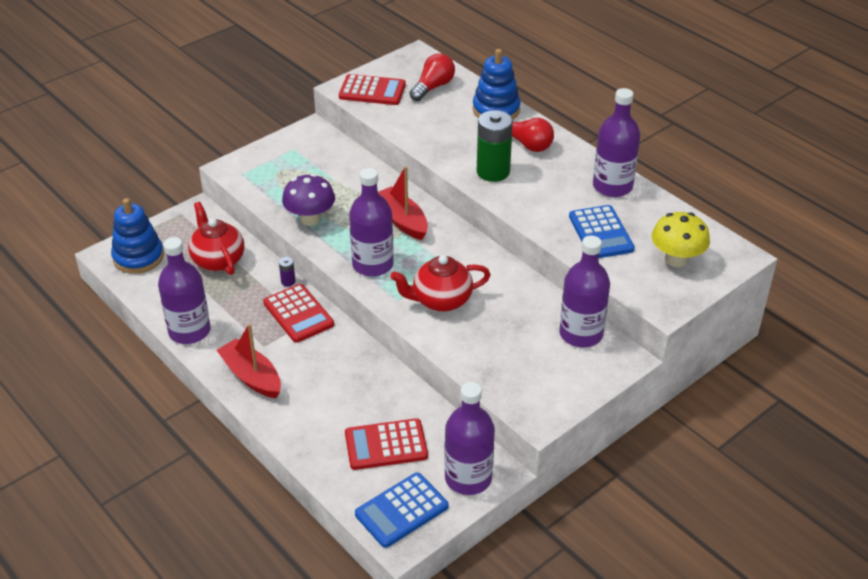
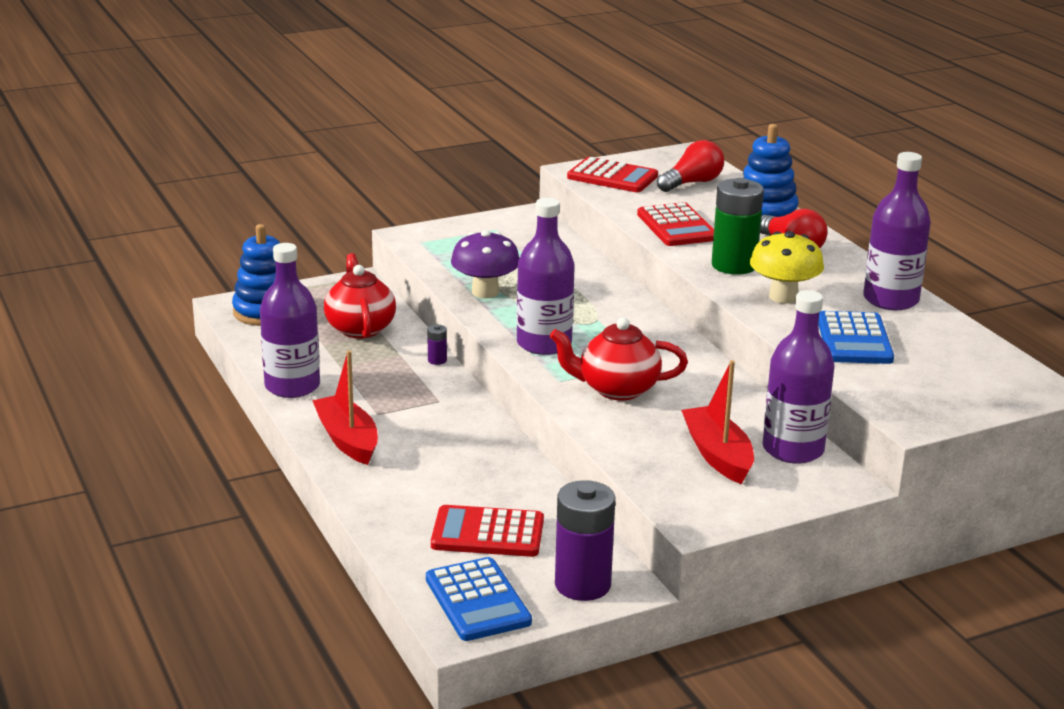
camera: 15 degrees right, 15 degrees down
red calculator [263,284,334,343] -> red calculator moved to [637,202,714,246]
blue calculator [355,472,448,548] -> blue calculator turned 90 degrees counterclockwise [426,557,532,641]
red boat [378,166,428,240] -> red boat moved to [681,360,754,484]
purple bottle [444,382,495,495] -> purple battery [555,480,615,601]
yellow mushroom [652,212,710,267] -> yellow mushroom moved to [750,231,824,304]

